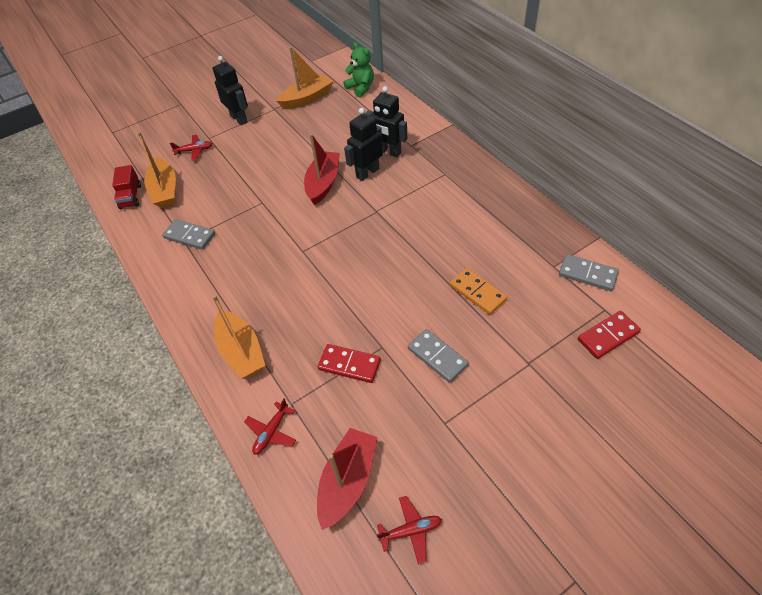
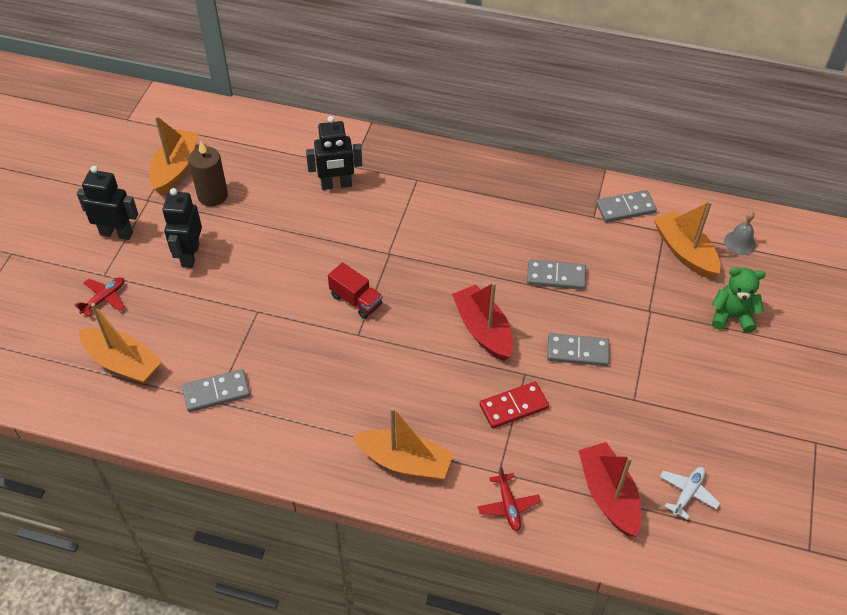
camera: 45 degrees left, 0 degrees up
red truck [112,165,141,209] -> red truck moved to [328,262,383,319]
red boat [304,133,340,205] -> red boat moved to [452,282,513,361]
green teddy bear [343,42,374,97] -> green teddy bear moved to [712,267,766,333]
black robot [344,108,383,181] -> black robot moved to [162,188,202,268]
red plane [377,496,442,564] -> white plane [660,467,720,519]
orange domino [450,268,507,314] -> grey domino [527,259,586,290]
red domino [578,311,641,359] -> orange boat [654,201,721,279]
none -> brown candle [189,140,228,206]
none -> grey bell [724,211,756,255]

